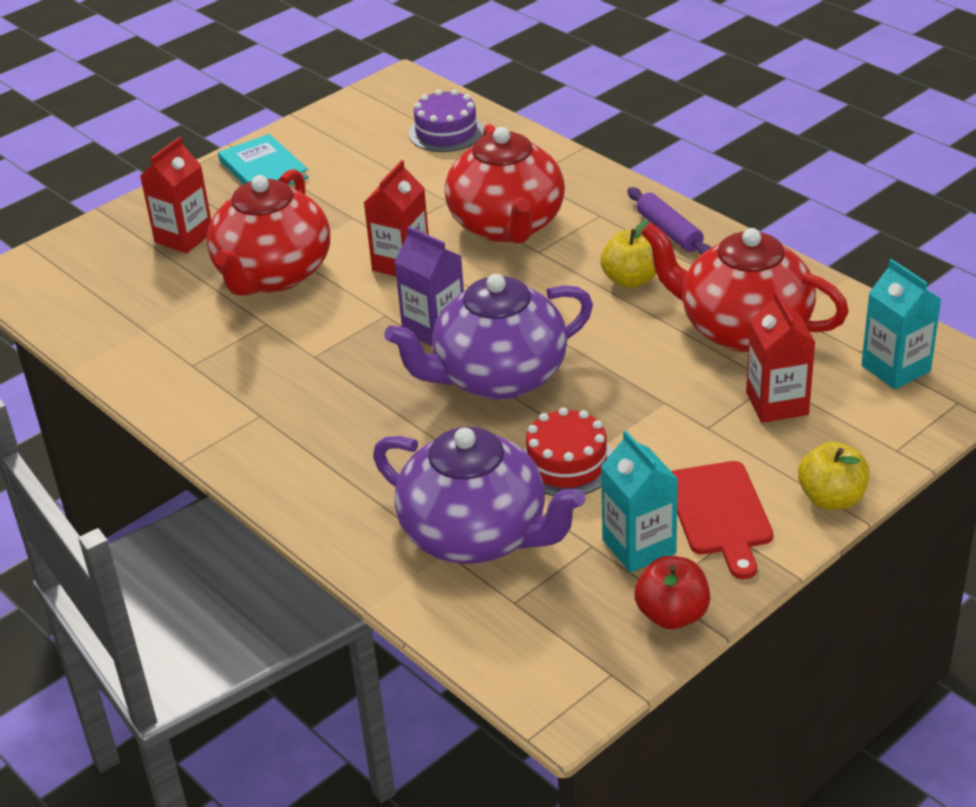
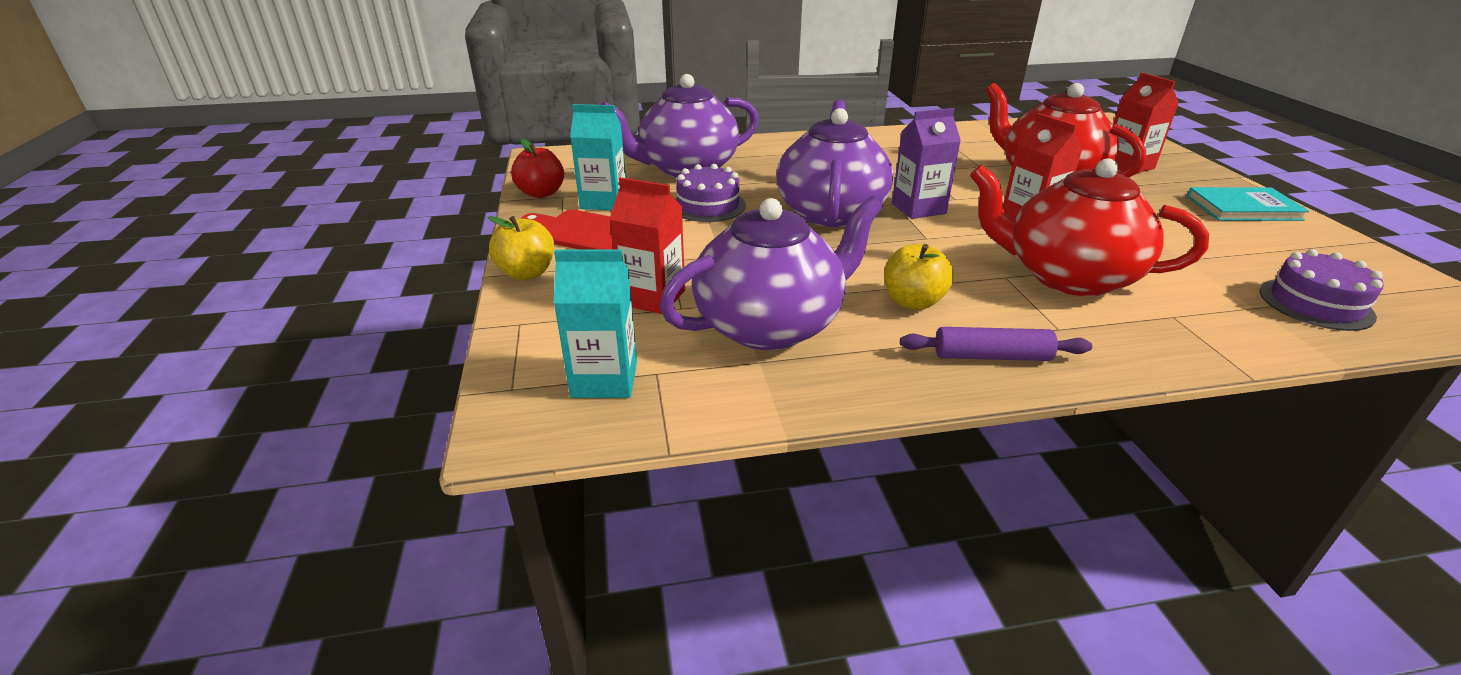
camera: 120 degrees right, 5 degrees down
red cake [524,408,613,496] -> purple cake [675,164,746,222]
red teapot [641,222,849,353] -> purple teapot [660,196,883,350]

